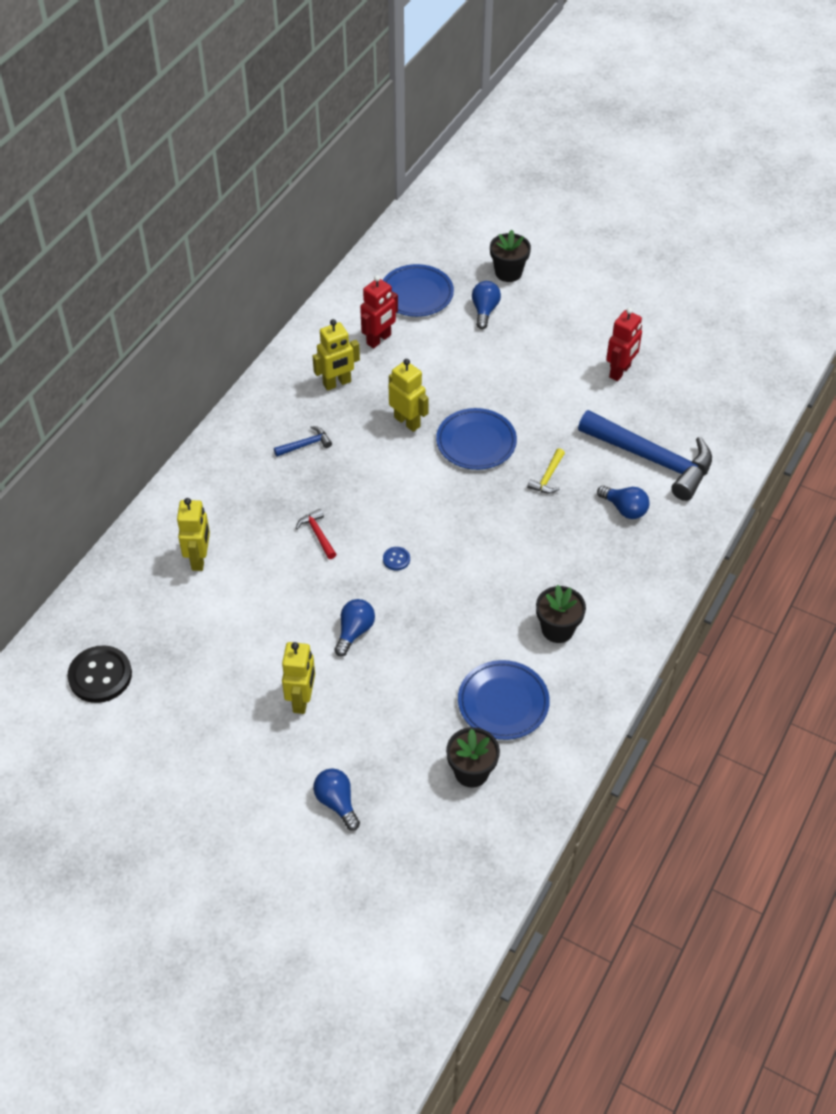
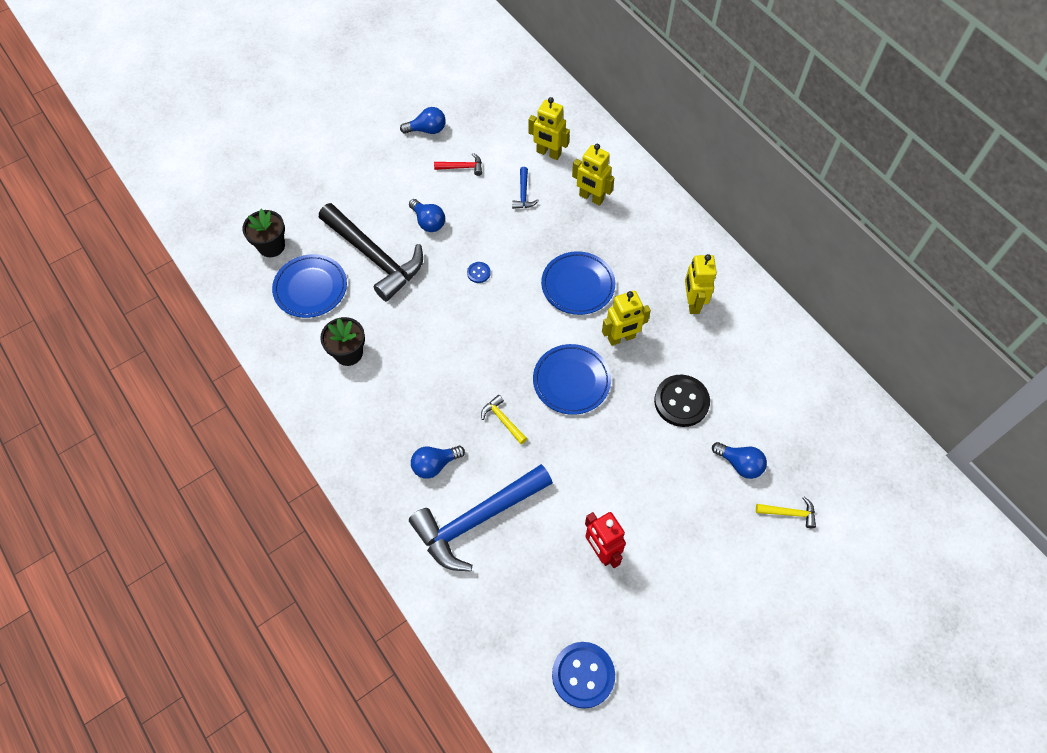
camera: 115 degrees right, 10 degrees up
black button [67,645,132,703] -> black button moved to [654,375,710,427]
blue hammer [274,426,332,457] -> blue hammer moved to [512,167,539,209]
yellow robot [282,642,315,714] -> yellow robot moved to [572,144,614,206]
red hammer [296,509,337,559] -> red hammer moved to [434,153,482,176]
blue light bulb [313,768,360,831] -> blue light bulb moved to [400,107,446,134]
red robot [360,275,398,348] -> none
blue plate [383,264,454,317] -> blue plate moved to [541,251,615,315]
black flower pot [490,230,531,282] -> yellow hammer [756,497,816,528]
none -> black hammer [319,203,423,302]
none -> blue button [552,642,615,709]

